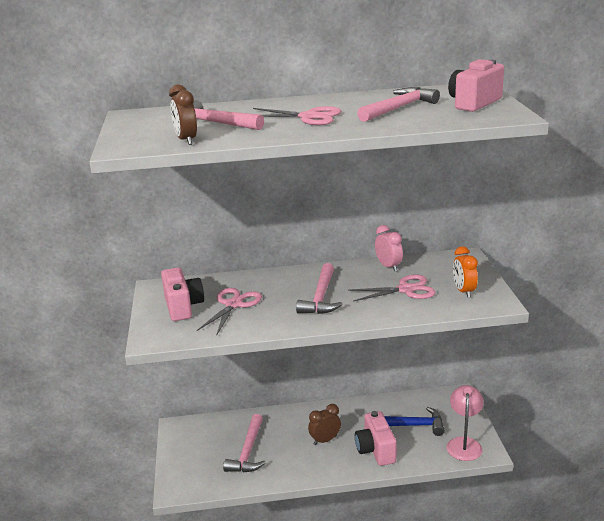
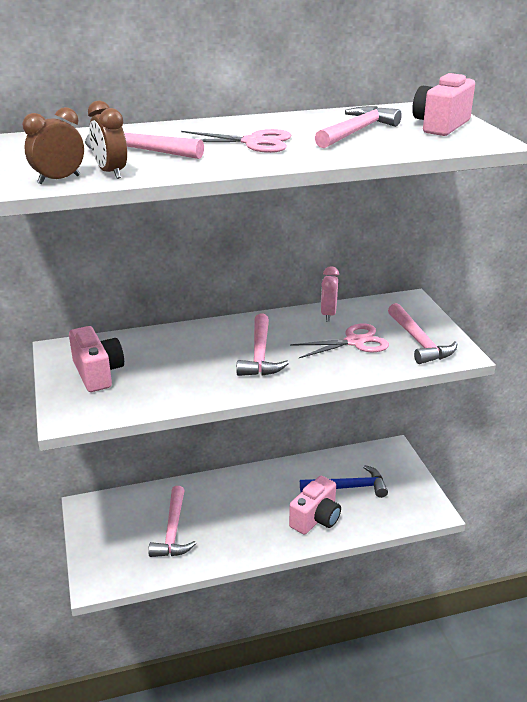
camera: 10 degrees left, 5 degrees up
pink scissors [197,288,262,336] -> none
brown clock [308,404,341,445] -> brown clock moved to [23,107,84,185]
pink camera [355,411,397,466] -> pink camera turned 120 degrees counterclockwise [289,476,341,535]
pink clock [375,225,403,271] -> pink clock turned 135 degrees counterclockwise [321,266,339,322]
pink lamp [447,385,484,461] -> none
orange clock [453,246,478,298] -> pink hammer [388,303,458,364]

